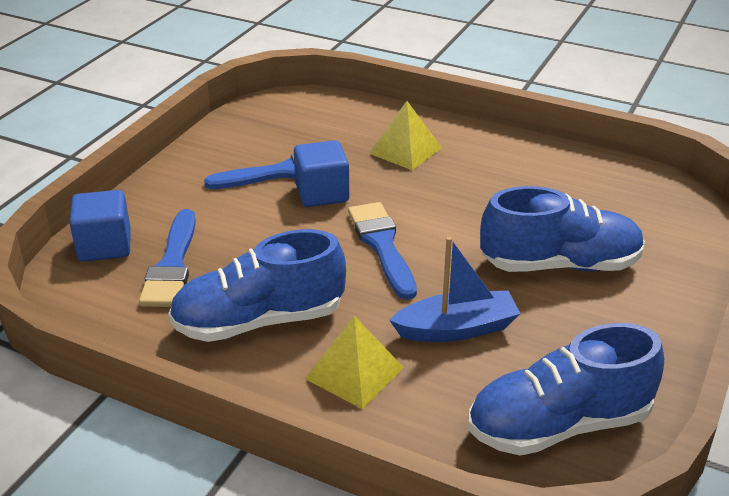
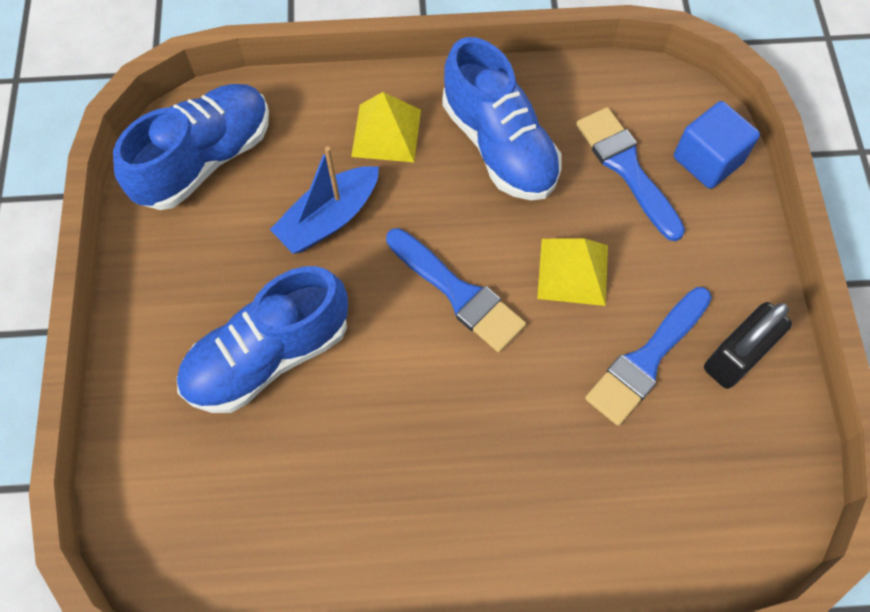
camera: 150 degrees right, 30 degrees up
blue shoe [168,229,346,342] -> blue shoe turned 105 degrees clockwise [442,37,562,200]
blue cube [294,140,349,207] -> none
yellow pyramid [369,101,442,170] -> yellow pyramid moved to [537,238,608,306]
none -> black padlock [704,302,792,389]

